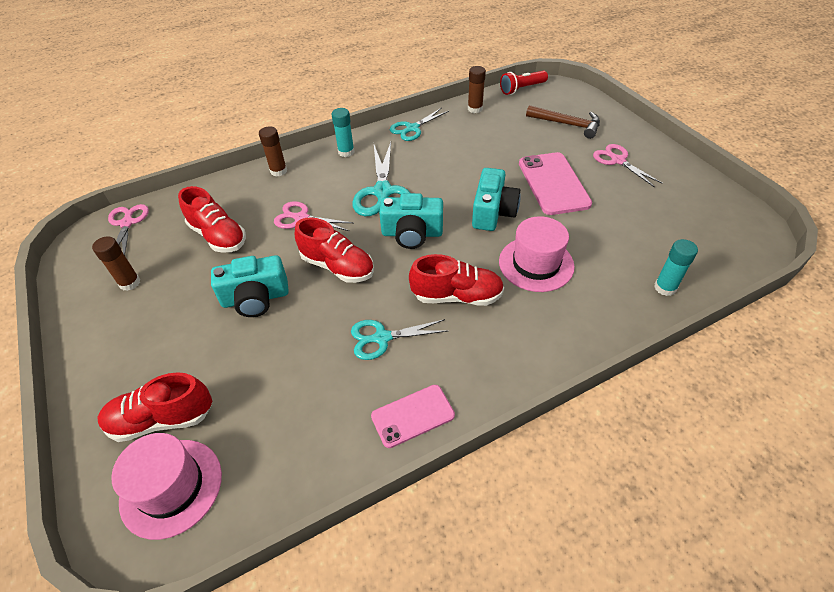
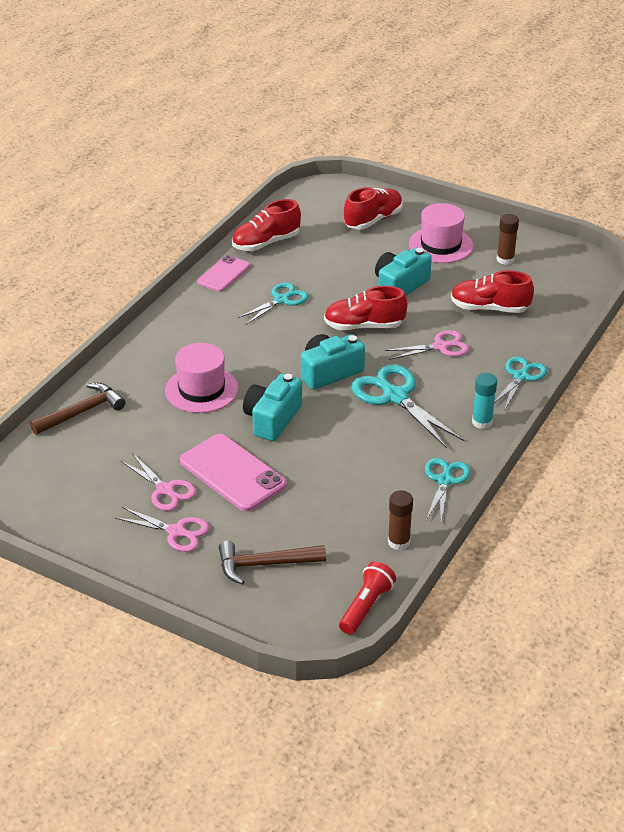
camera: 145 degrees right, 10 degrees down
pink scissors [108,204,149,255] -> pink scissors moved to [121,453,196,511]
pink hat [112,433,222,540] -> pink hat moved to [409,203,473,263]
brown glue stick [259,126,287,177] -> turquoise scissors [494,356,547,411]
red shoe [409,254,504,306] -> red shoe moved to [232,199,301,251]
turquoise camera [472,168,521,231] -> turquoise camera turned 45 degrees clockwise [243,374,302,441]
turquoise glue stick [654,239,698,296] -> brown hammer [30,383,126,435]

